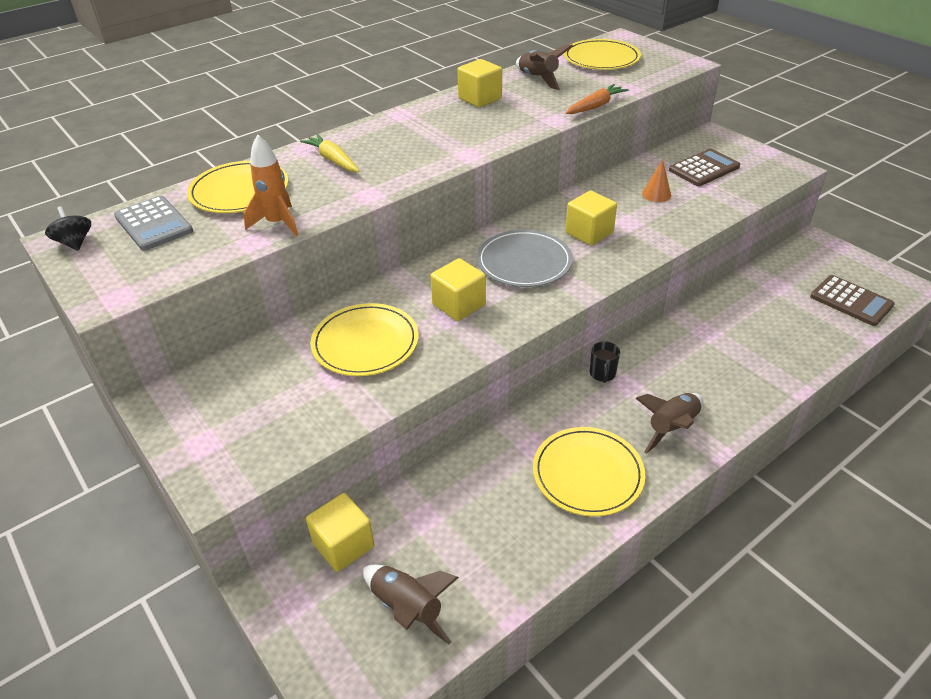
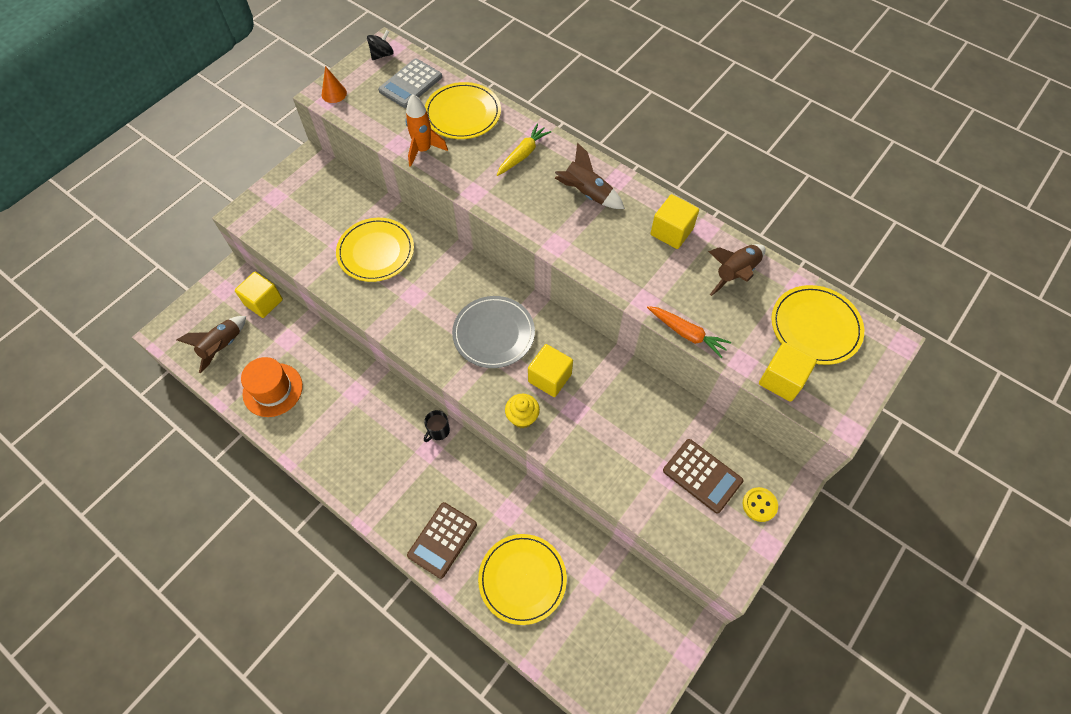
camera: 75 degrees right, 20 degrees up
yellow cube [430,258,486,321] -> yellow cube moved to [759,342,817,402]
yellow plate [533,427,645,517] -> yellow plate moved to [478,534,567,625]
black mug [590,341,620,383] -> black mug turned 45 degrees counterclockwise [424,410,450,442]
brown rocket [635,393,703,454] -> brown rocket moved to [555,142,625,209]
orange cone [642,159,671,202] -> orange cone moved to [322,66,347,103]
brown calculator [810,275,895,326] -> brown calculator moved to [407,502,477,579]
none -> orange hat [241,357,303,417]
none -> yellow cupcake [505,394,540,428]
none -> yellow button [743,487,778,522]

